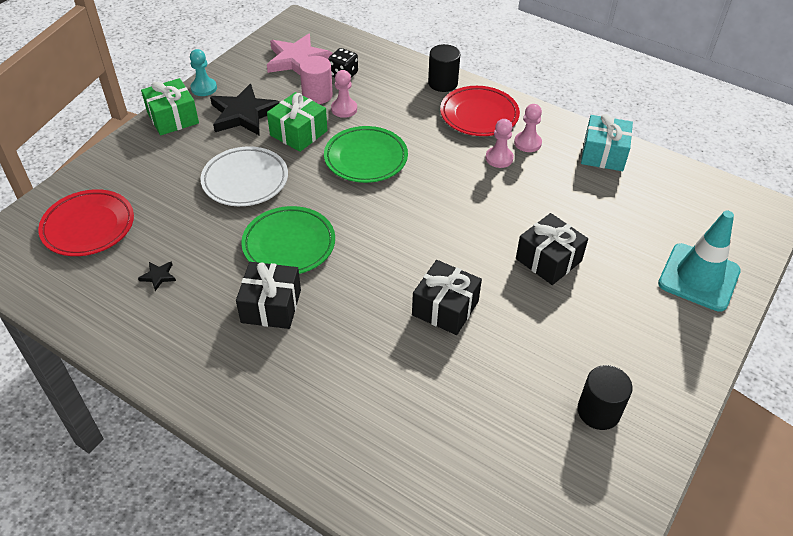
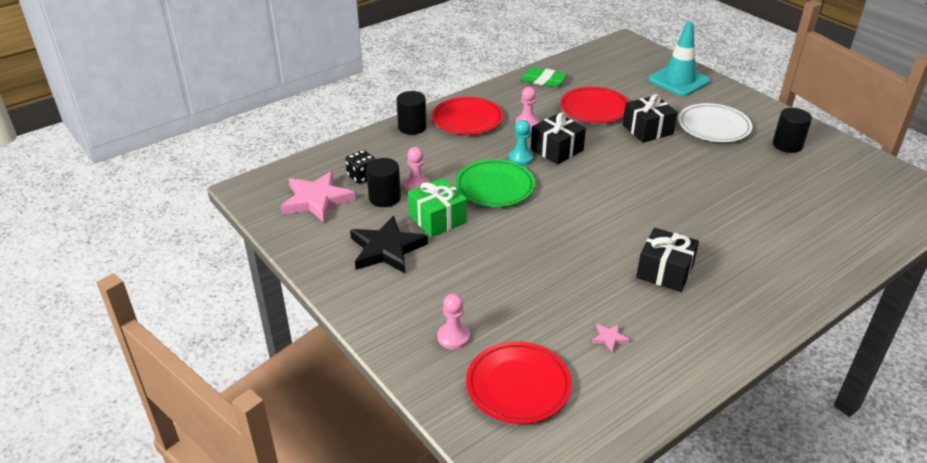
camera: 70 degrees left, 10 degrees down
black star [138,261,176,291] -> pink star [592,324,630,353]
green gift [141,78,199,136] -> none
turquoise pawn [190,49,217,96] -> turquoise pawn moved to [509,120,534,165]
white plate [201,146,288,206] -> white plate moved to [678,103,752,142]
green plate [241,206,335,274] -> none
pink cylinder [300,56,333,104] -> black cylinder [366,158,401,207]
black gift [412,260,482,335] -> black gift moved to [531,112,586,165]
pink pawn [514,104,542,152] -> pink pawn moved to [437,293,470,349]
turquoise gift [581,114,633,171] -> green eraser [521,67,567,87]
none -> red plate [560,87,629,123]

